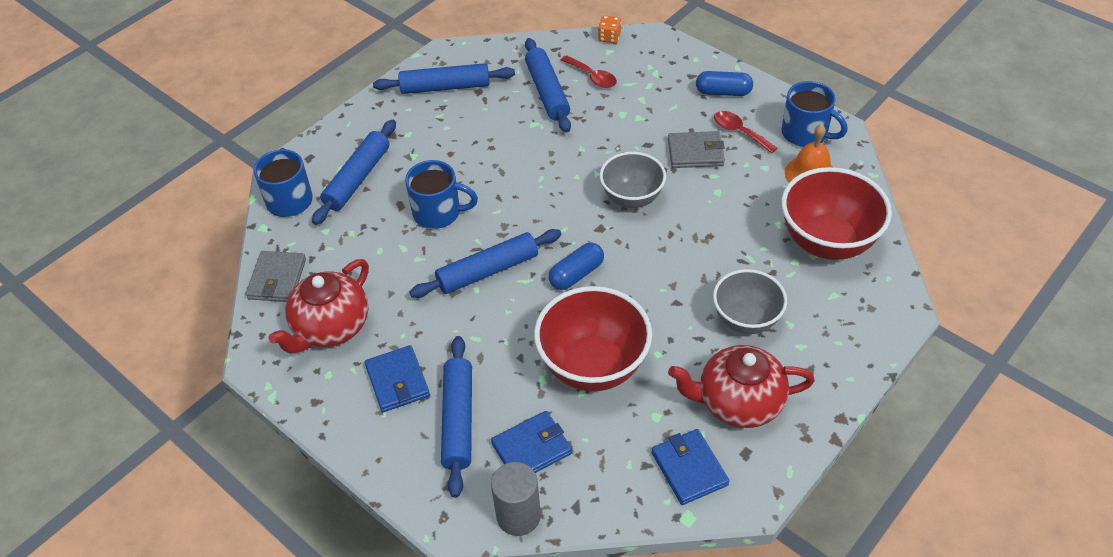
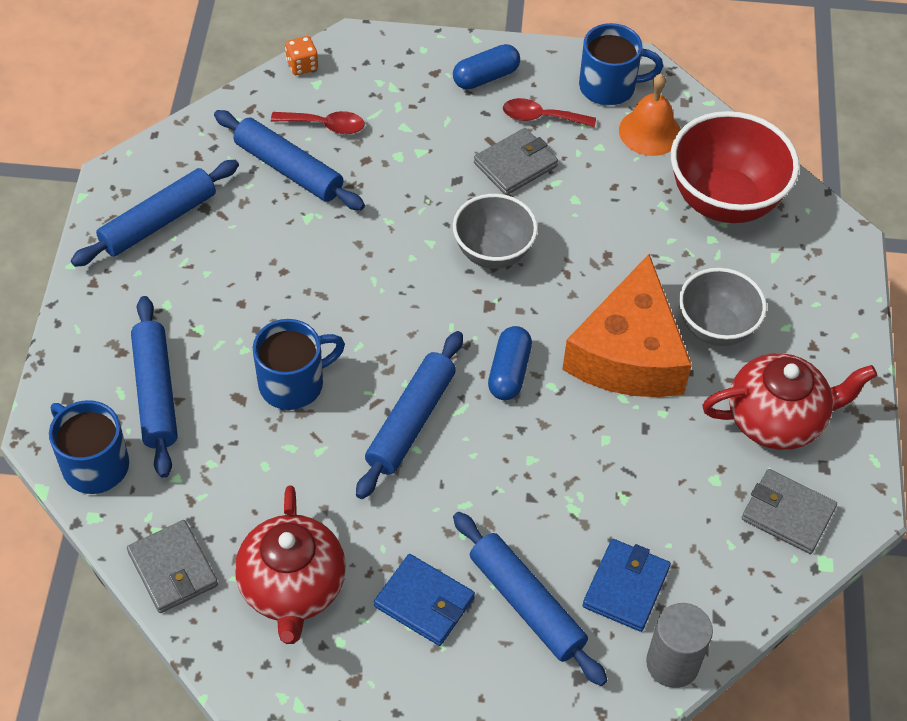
camera: 40 degrees left, 5 degrees up
red bowl [534,286,652,391] -> none
blue wallet [652,429,729,505] -> grey wallet [742,469,837,554]
red teapot [668,345,815,428] -> red teapot turned 150 degrees counterclockwise [702,353,877,450]
none -> orange cheese [562,254,692,397]

